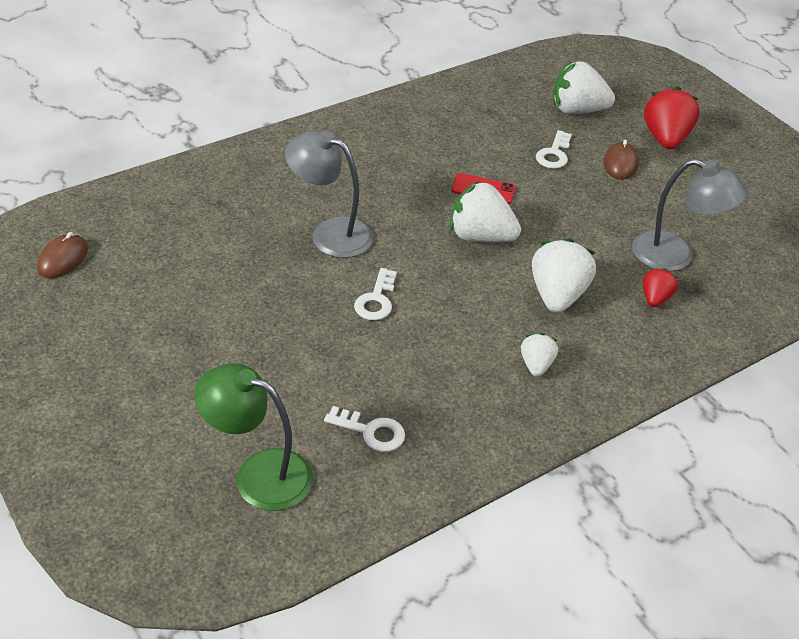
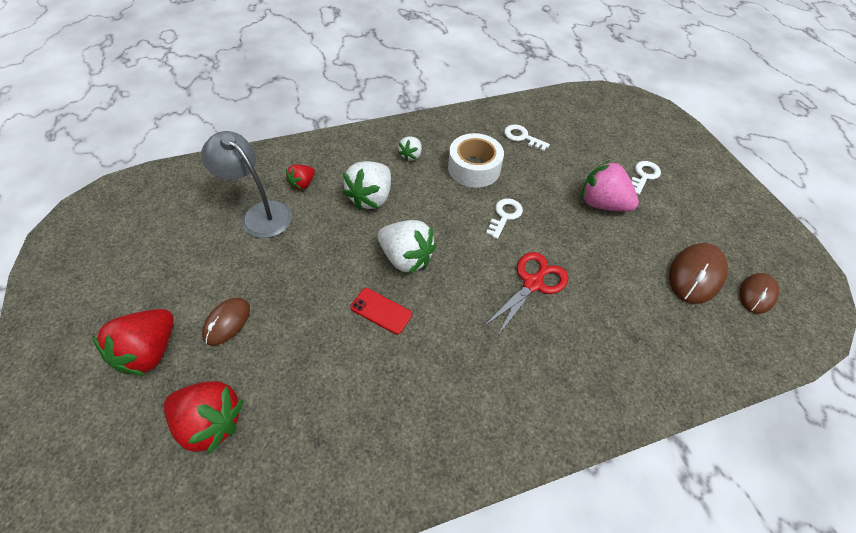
camera: 165 degrees left, 10 degrees up
green lamp [194,363,313,511] -> none
grey lamp [285,130,373,258] -> red scissors [482,252,568,338]
white key [536,130,572,169] -> white key moved to [631,161,661,195]
white strawberry [553,61,615,114] -> red strawberry [164,381,244,455]
none -> white tape [448,133,504,188]
none -> pink strawberry [582,161,639,212]
none -> brown mouse [669,243,728,304]

